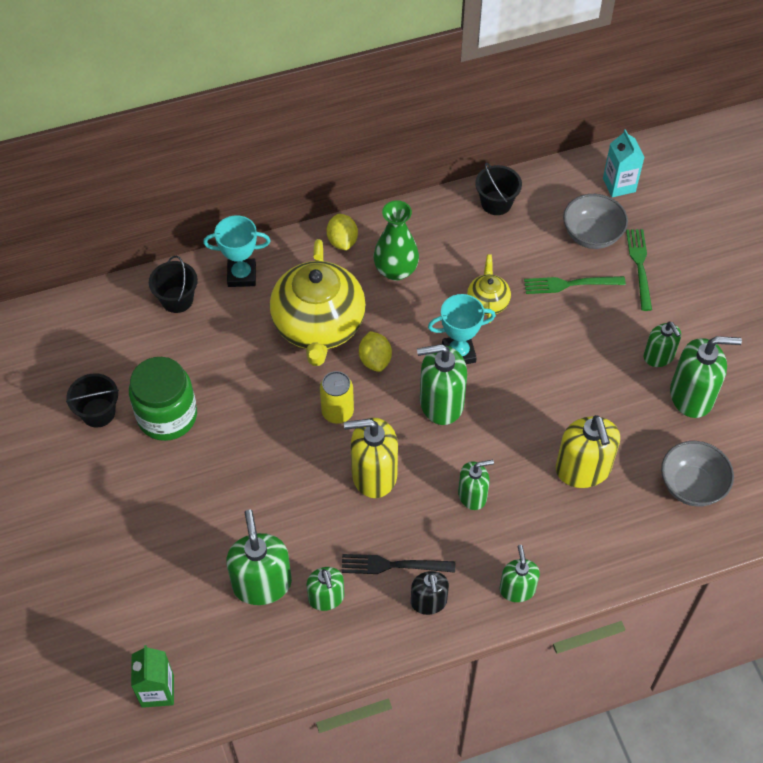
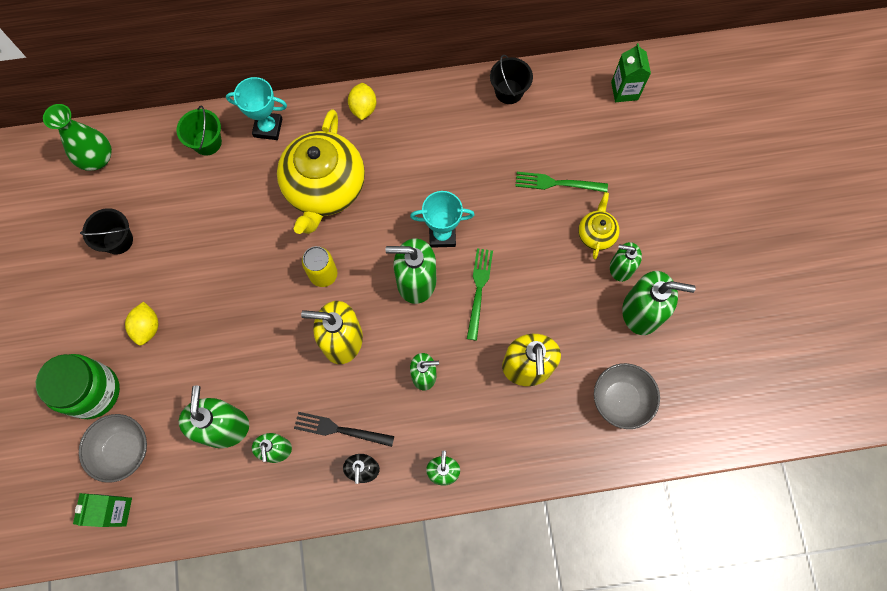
camera: 10 degrees right, 15 degrees up
green jar [129,357,197,441] -> green jar moved to [36,354,120,419]
black bucket [149,256,198,313] -> green bucket [176,105,222,156]
yellow lemon [359,331,392,372] -> yellow lemon moved to [125,302,158,345]
green vase [373,200,419,281] -> green vase moved to [43,104,112,171]
yellow teapot [467,255,511,323] -> yellow teapot moved to [578,192,620,259]
grey bowl [563,194,628,249] -> grey bowl moved to [79,414,147,483]
turquoise carton [603,129,645,197] -> green carton [611,43,651,102]
green fork [626,229,652,311] -> green fork moved to [467,248,493,340]
green soap dispenser [644,322,681,367] -> green soap dispenser turned 120 degrees clockwise [610,242,642,282]

